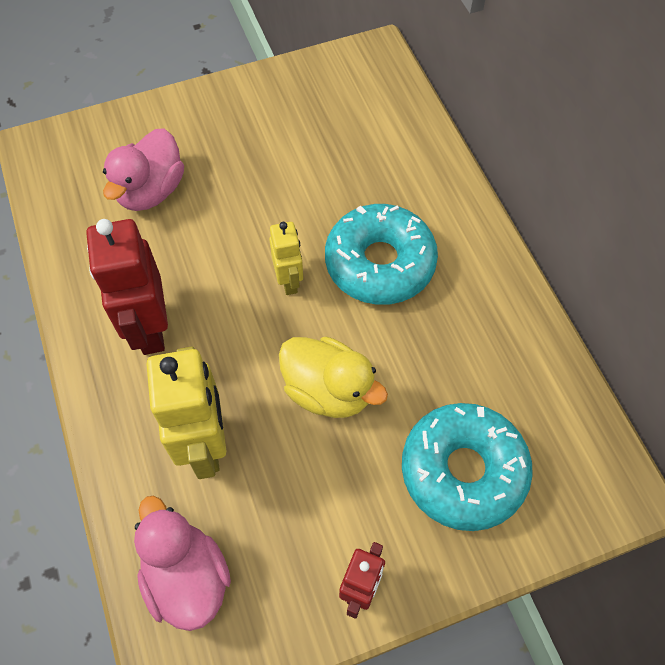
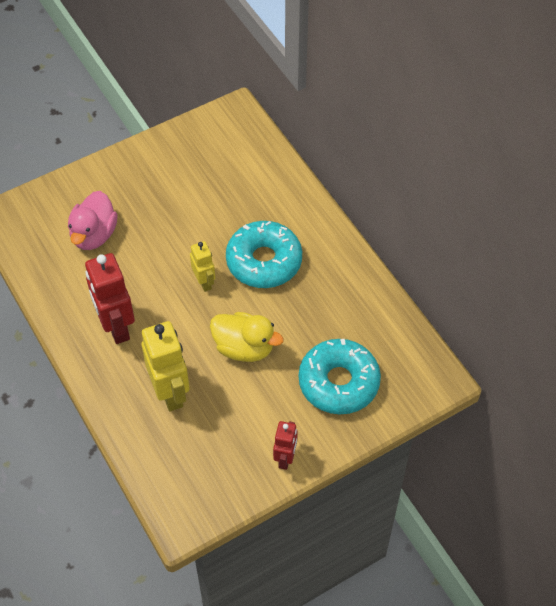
camera: 10 degrees left, 5 degrees down
pink duck [134,496,231,631] -> none

